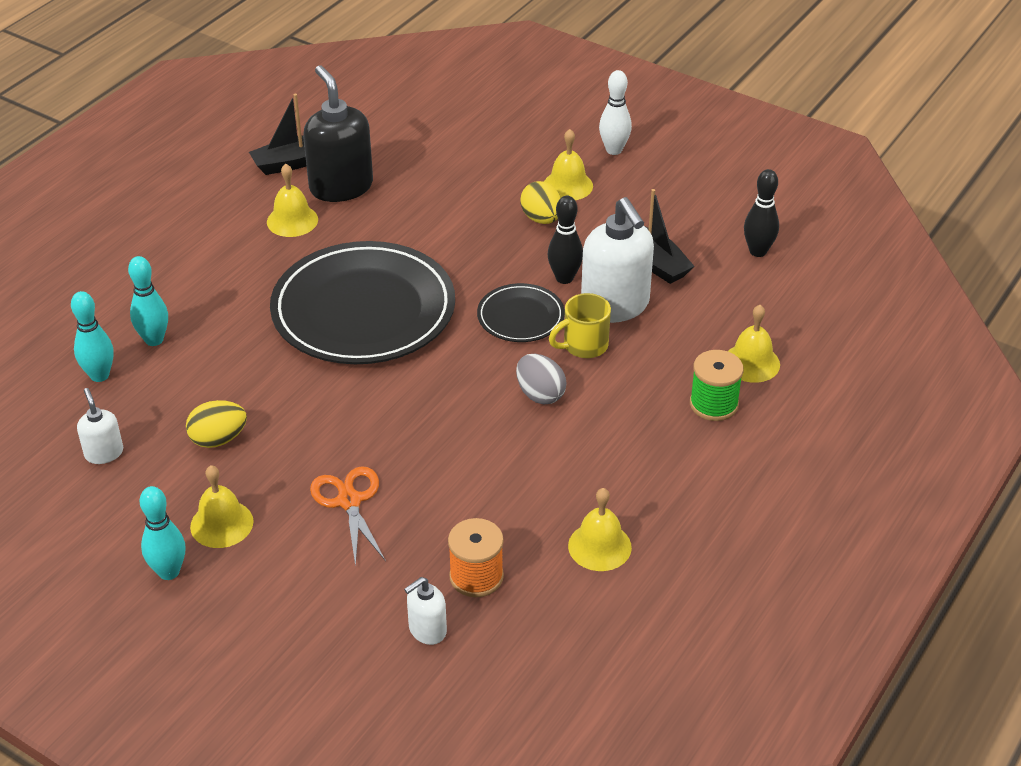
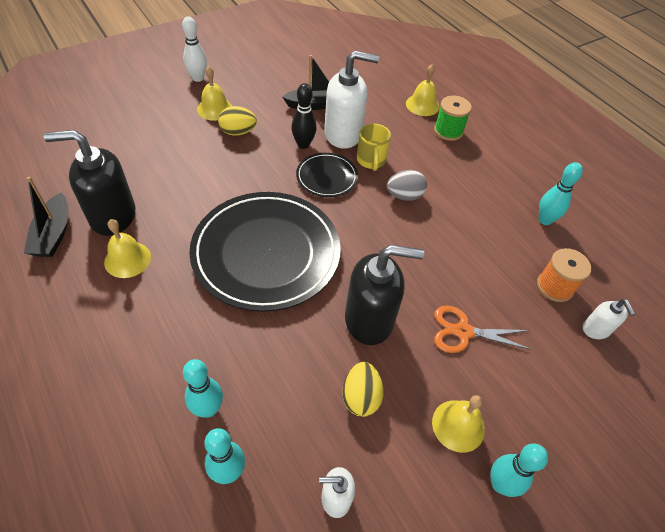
camera: 70 degrees left, 10 degrees up
yellow bell [568,488,632,571] -> turquoise bowling pin [539,162,583,225]
black bowling pin [744,169,779,257] -> none
none -> black soap dispenser [345,245,424,345]

